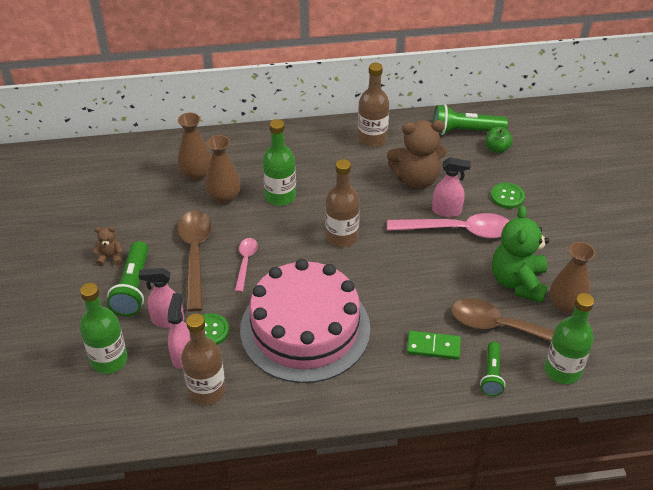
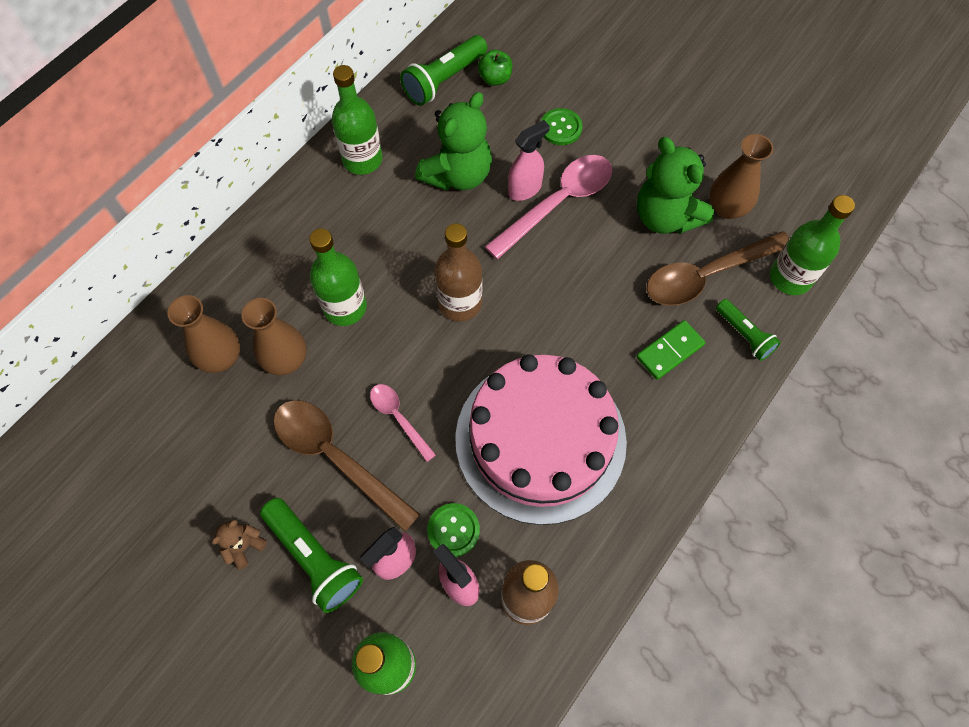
camera: 45 degrees left, 20 degrees up
brown bottle [358,63,389,147] -> green bottle [332,65,382,175]
brown teddy bear [387,120,447,189] -> green teddy bear [415,92,492,191]

